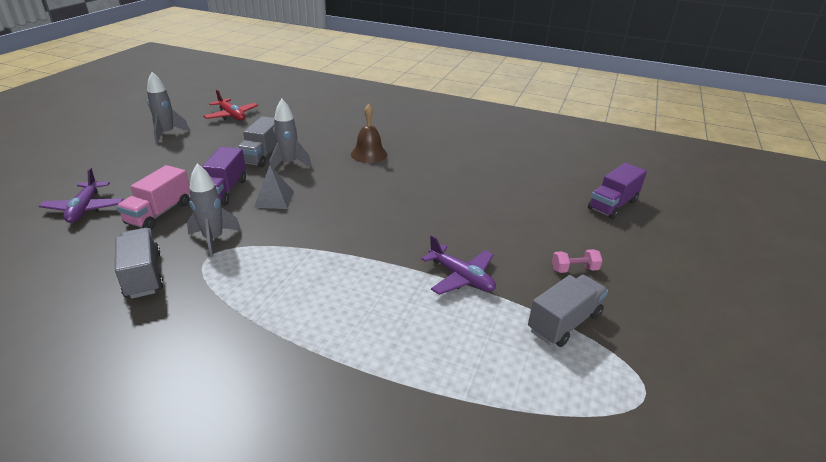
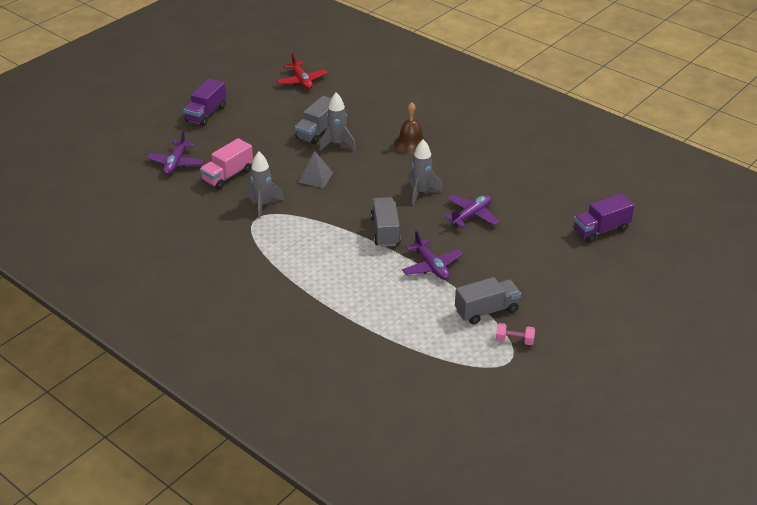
camera: 20 degrees right, 5 degrees up
grey truck [115,228,163,299] -> grey truck moved to [371,197,401,247]
grey rocket [147,72,190,143] -> grey rocket moved to [408,139,443,205]
purple truck [202,147,246,206] -> purple truck moved to [183,78,226,126]
pink dumbbell [552,249,602,273] -> pink dumbbell moved to [496,323,535,345]
none -> purple plane [444,195,499,227]

